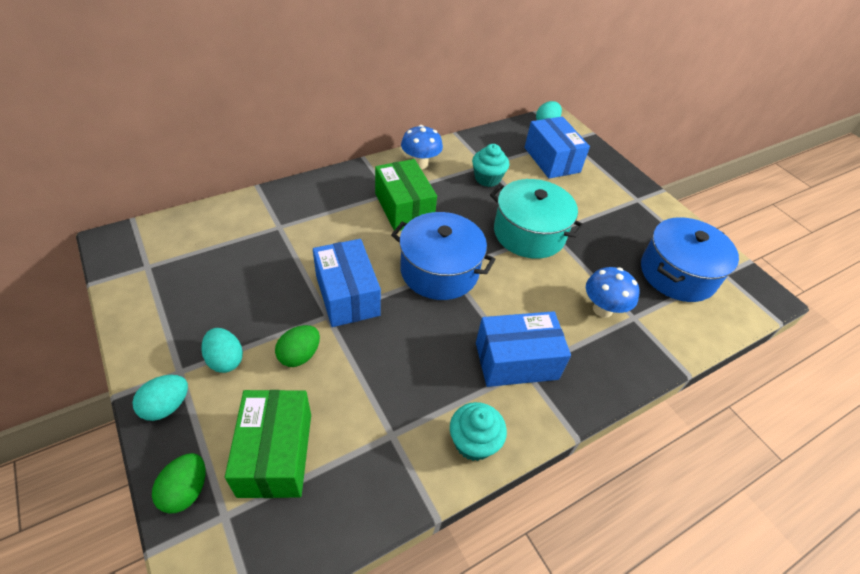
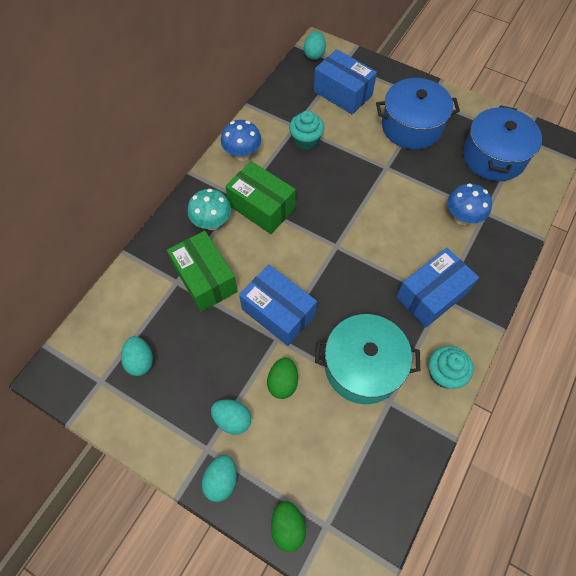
camera: 25 degrees left, 15 degrees up
green box [225,390,311,498] -> green box moved to [167,231,238,312]
blue pot [391,212,496,300] -> blue pot moved to [376,78,460,149]
turquoise pot [490,179,585,259] -> turquoise pot moved to [315,314,420,404]
none -> turquoise egg [121,336,153,376]
none -> turquoise mushroom [188,189,231,230]

